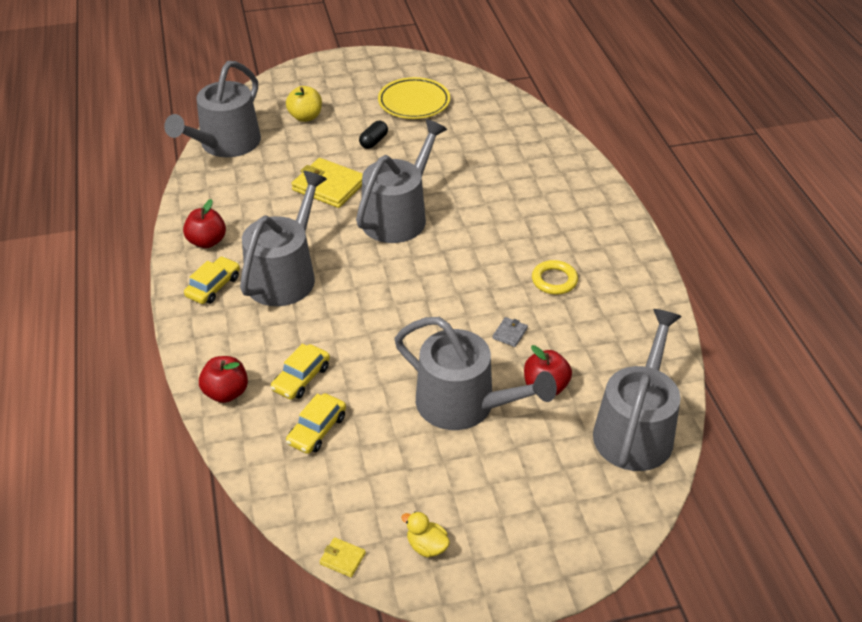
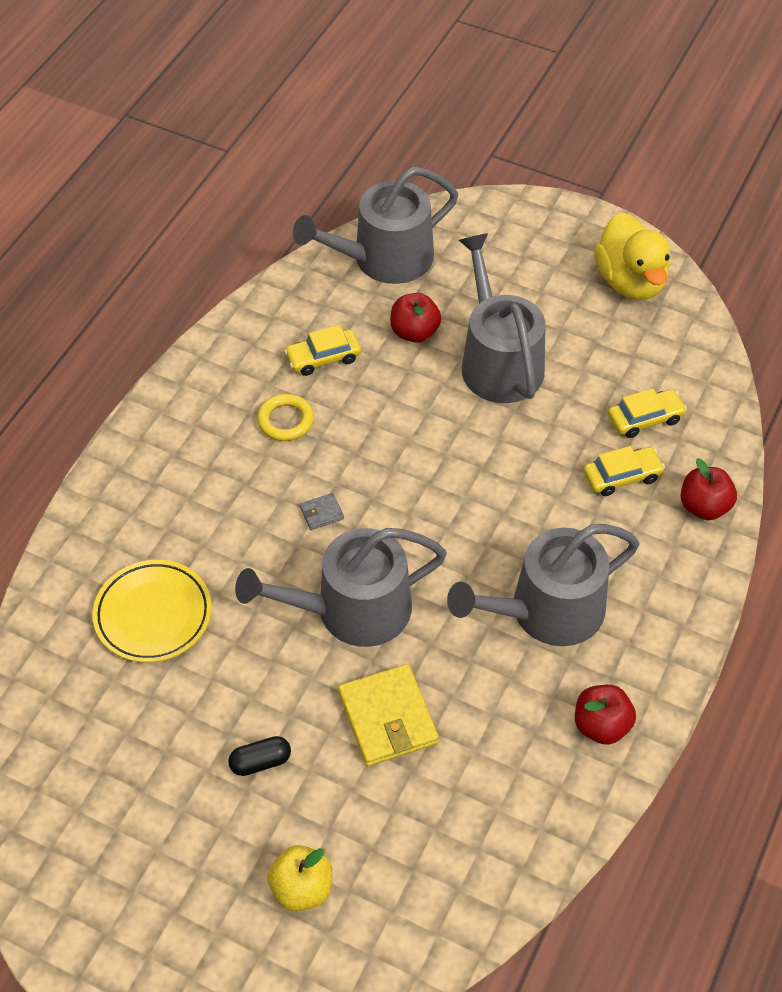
camera: 140 degrees left, 10 degrees up
grey watering can [164,61,261,157] -> none
yellow car [184,256,240,304] -> yellow car moved to [284,325,361,376]
yellow wallet [320,537,366,577] -> none
yellow plate [378,77,450,119] -> yellow plate moved to [92,560,212,663]
yellow duck [401,511,450,558] -> yellow duck [594,212,670,300], size x2.21
grey wallet [493,317,528,347] -> grey wallet moved to [300,493,344,530]

